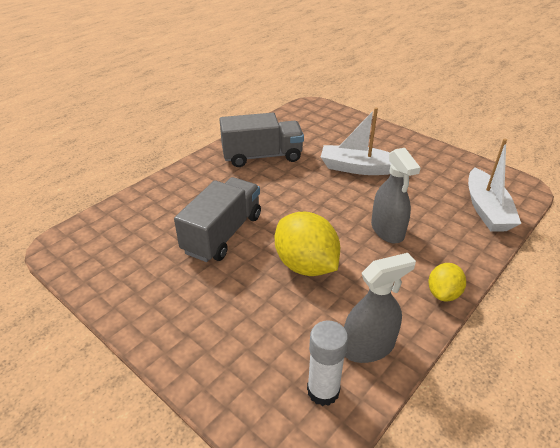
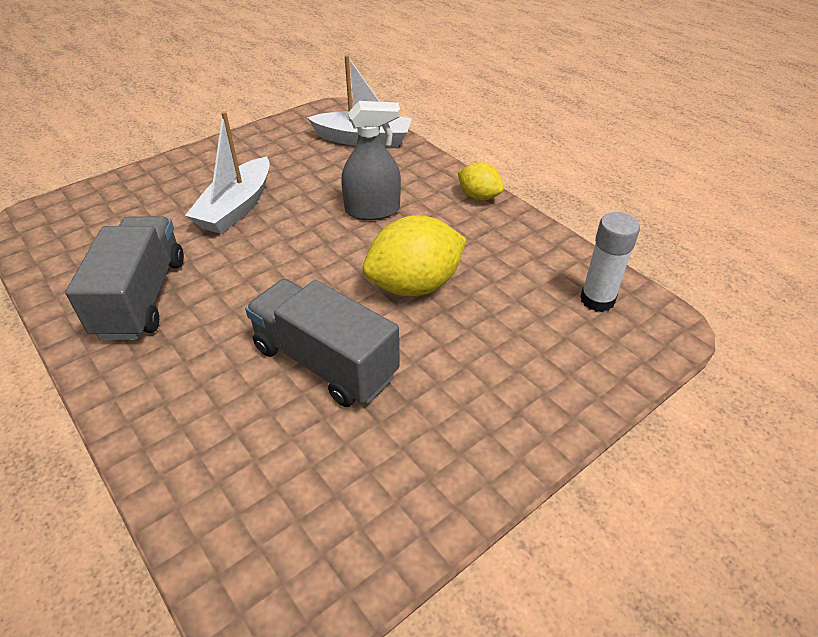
camera: 80 degrees left, 5 degrees up
grey spray bottle [344,253,416,363] -> none

